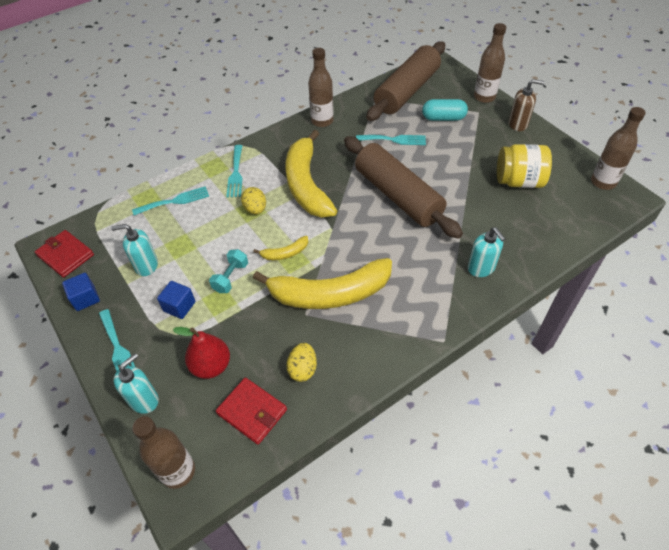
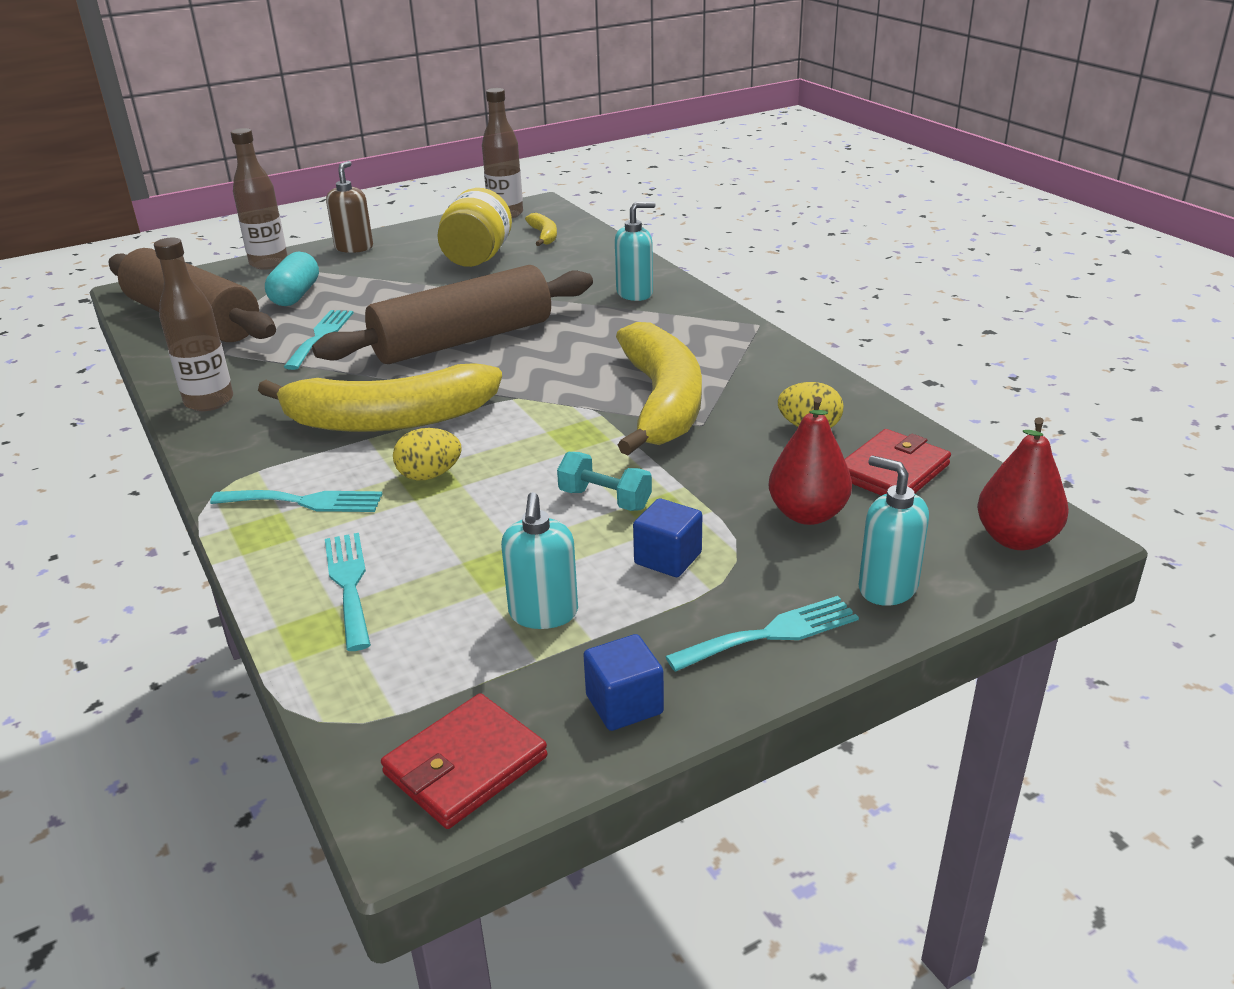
camera: 85 degrees left, 20 degrees down
brown bottle [132,416,195,489] -> red pear [977,417,1069,550]
yellow banana [253,236,308,260] -> yellow banana moved to [525,213,557,246]

